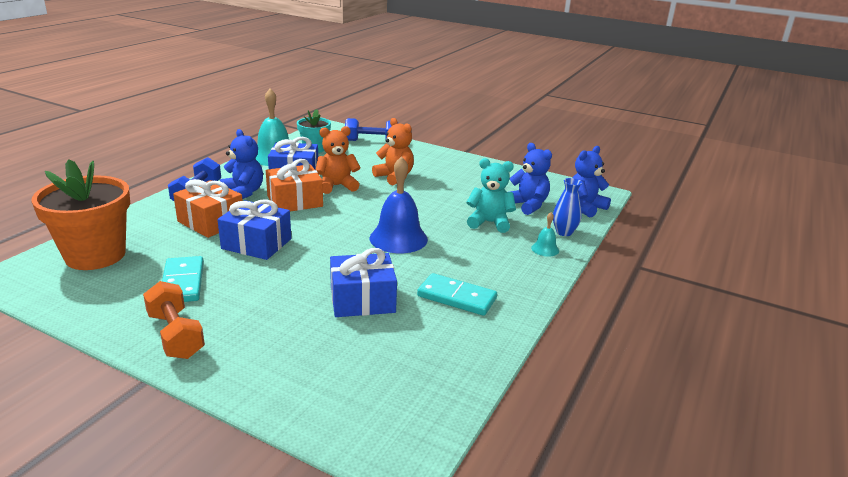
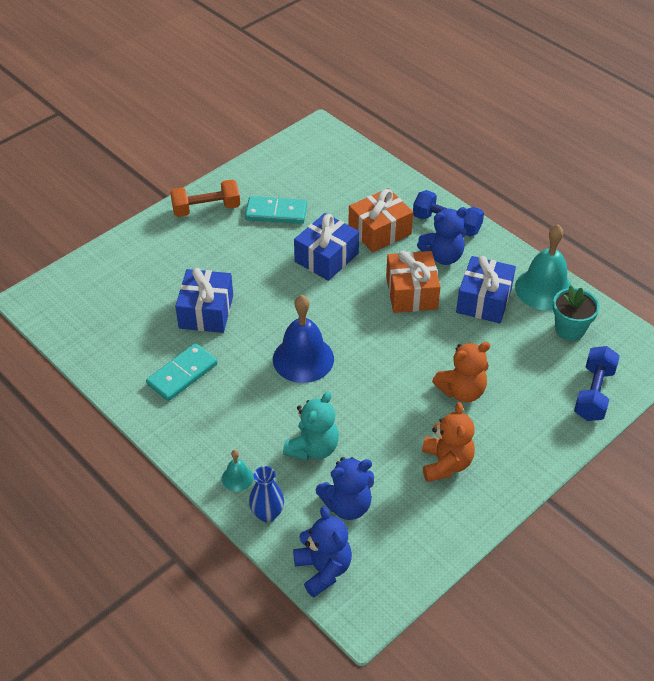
camera: 110 degrees right, 20 degrees up
orange flower pot [31,159,130,270] -> none
orange teddy bear [316,126,361,194] -> orange teddy bear moved to [422,402,475,482]

